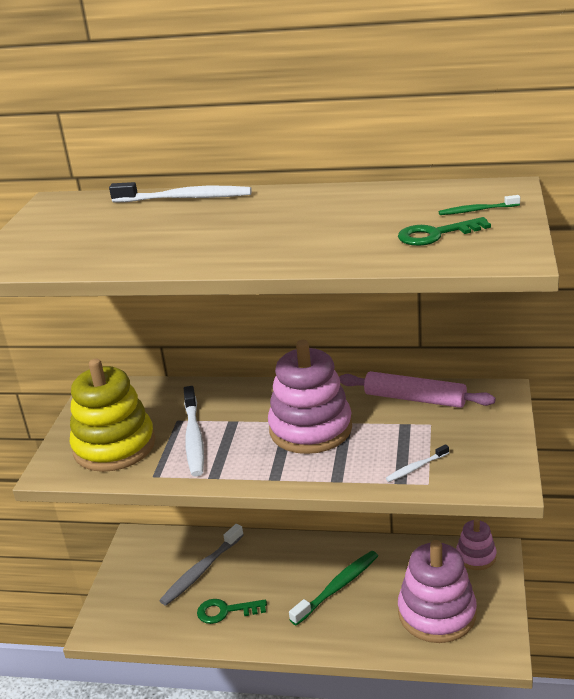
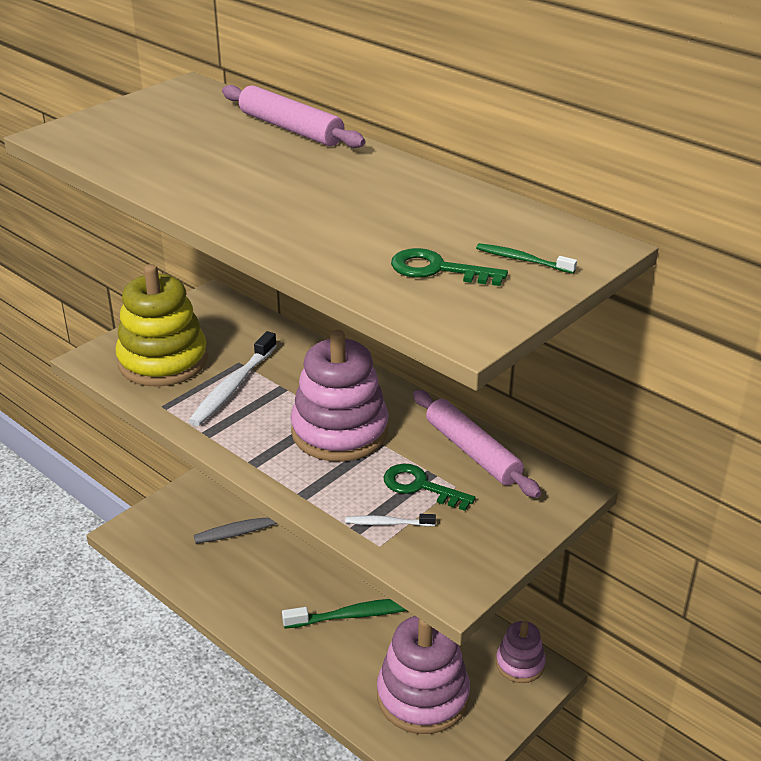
camera: 30 degrees right, 5 degrees up
white toothbrush [109,182,252,202] -> pink rolling pin [222,85,365,148]
green key [197,599,267,624] -> green key moved to [384,463,476,511]

